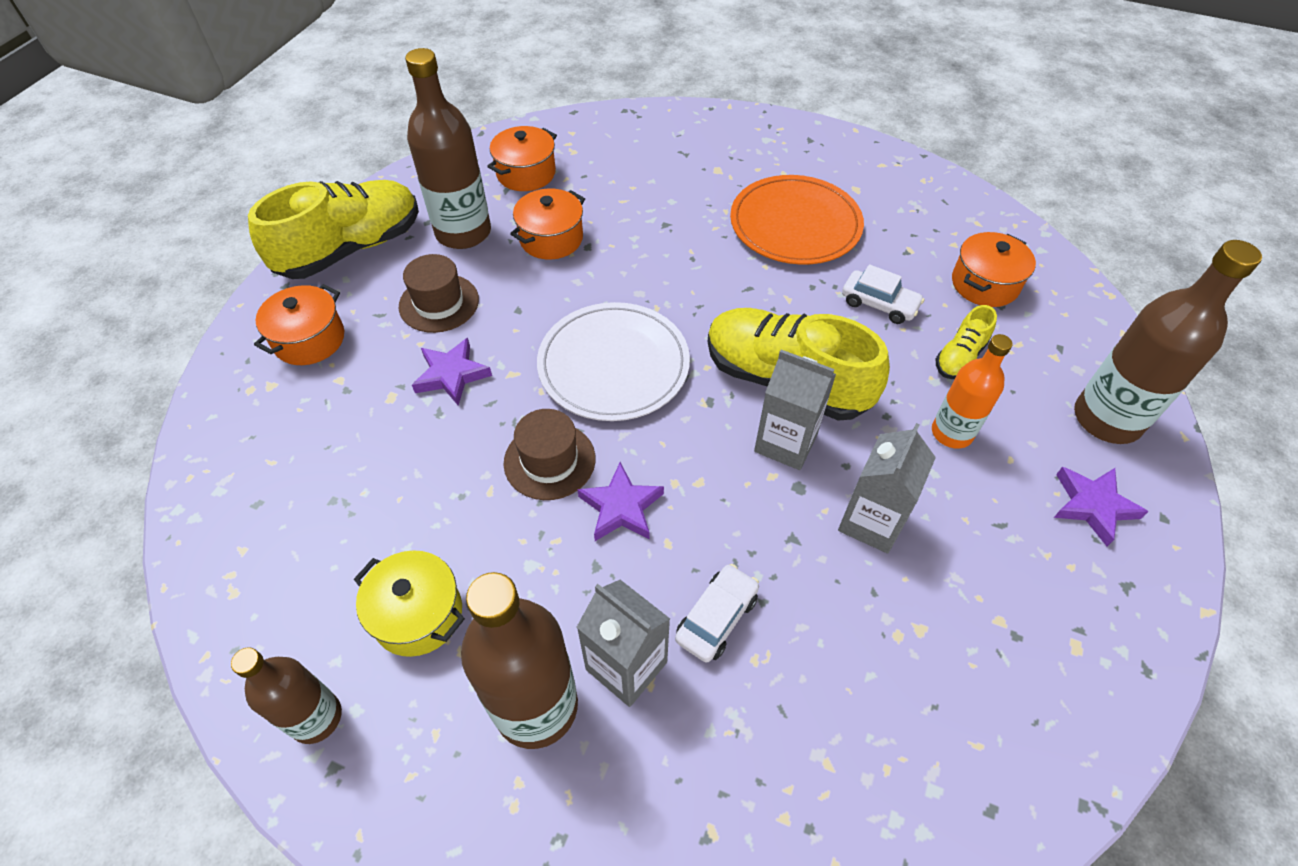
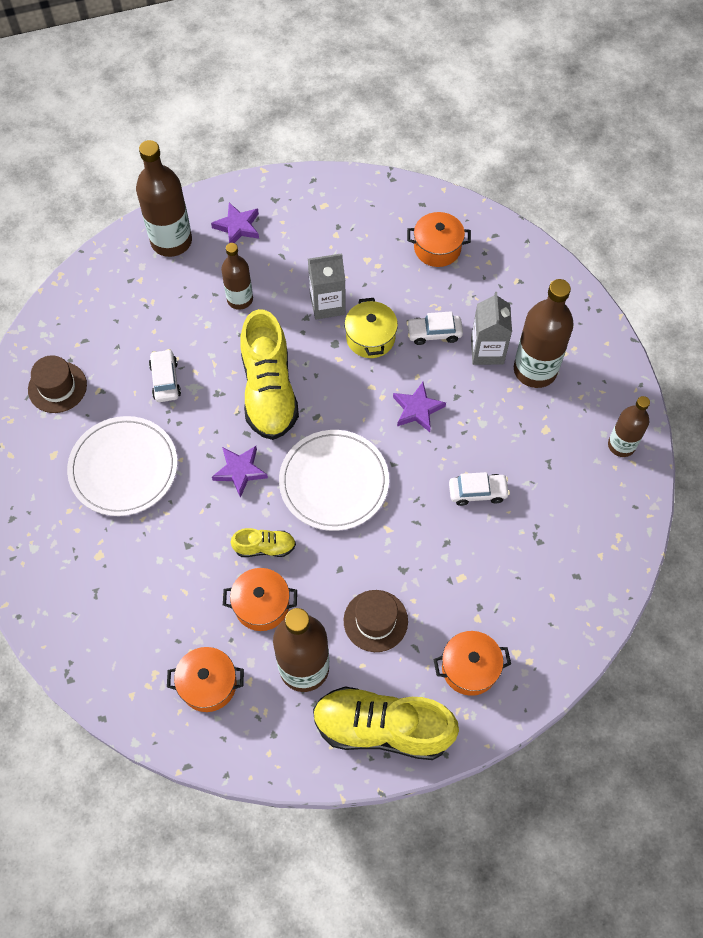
camera: 130 degrees left, 10 degrees up
yellow pot [354,550,465,657] -> yellow pot moved to [344,298,398,358]
purple star [412,338,492,406] -> purple star moved to [212,446,268,498]
brown hat [504,409,595,500] -> brown hat moved to [28,355,87,413]
orange plate [730,175,864,265] -> white plate [67,416,178,516]
grey carton [754,350,836,470] -> none
orange bottle [932,334,1012,449] -> brown bottle [221,243,253,310]
yellow shoe [935,305,997,379] -> yellow shoe moved to [231,528,296,557]
orange pot [952,232,1036,307] -> orange pot moved to [407,212,471,267]
none -> white car [449,472,510,506]

